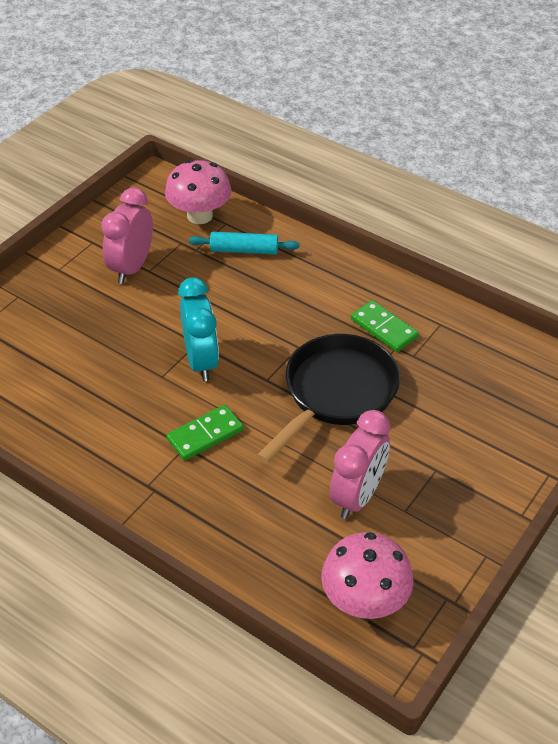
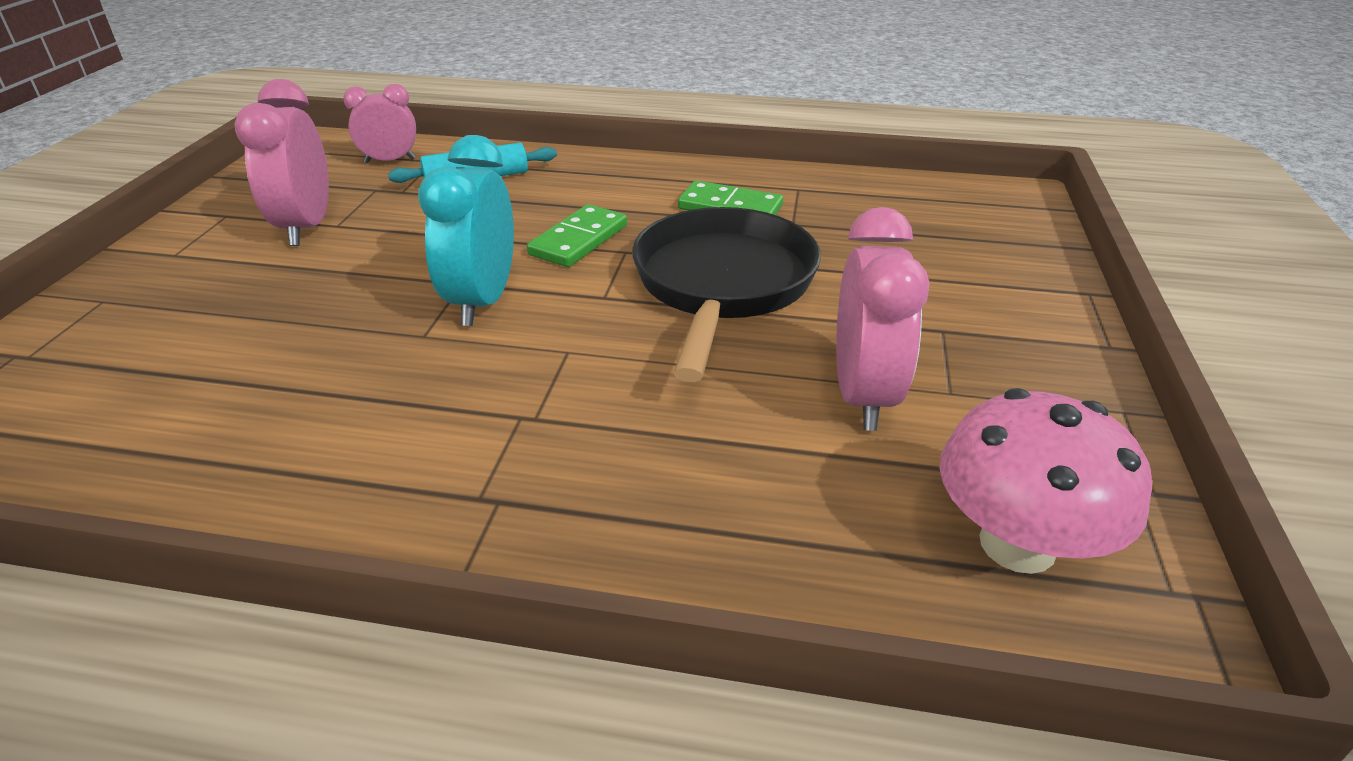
camera: 25 degrees left, 10 degrees down
pink mushroom [165,160,232,224] -> pink clock [343,84,416,163]
green domino [166,405,243,461] -> green domino moved to [527,204,627,267]
turquoise clock [178,277,219,381] -> turquoise clock turned 135 degrees counterclockwise [418,135,514,326]

